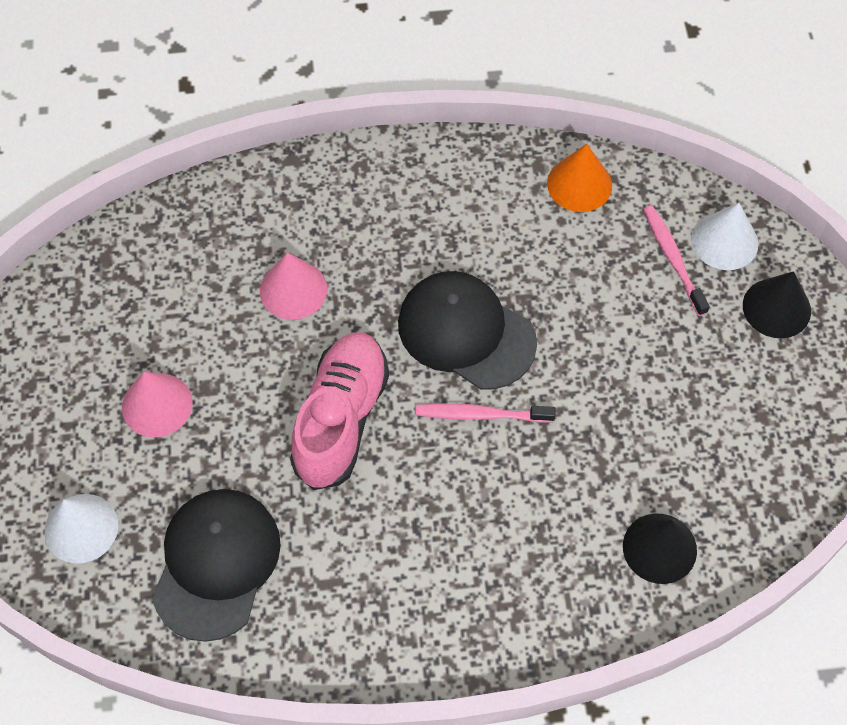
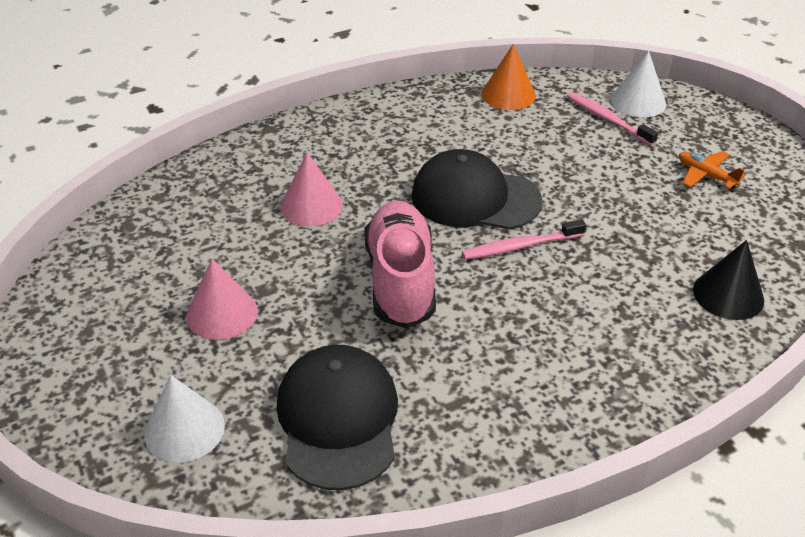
camera: 20 degrees left, 20 degrees down
black cone [743,271,811,338] -> none
none -> orange plane [679,151,745,189]

